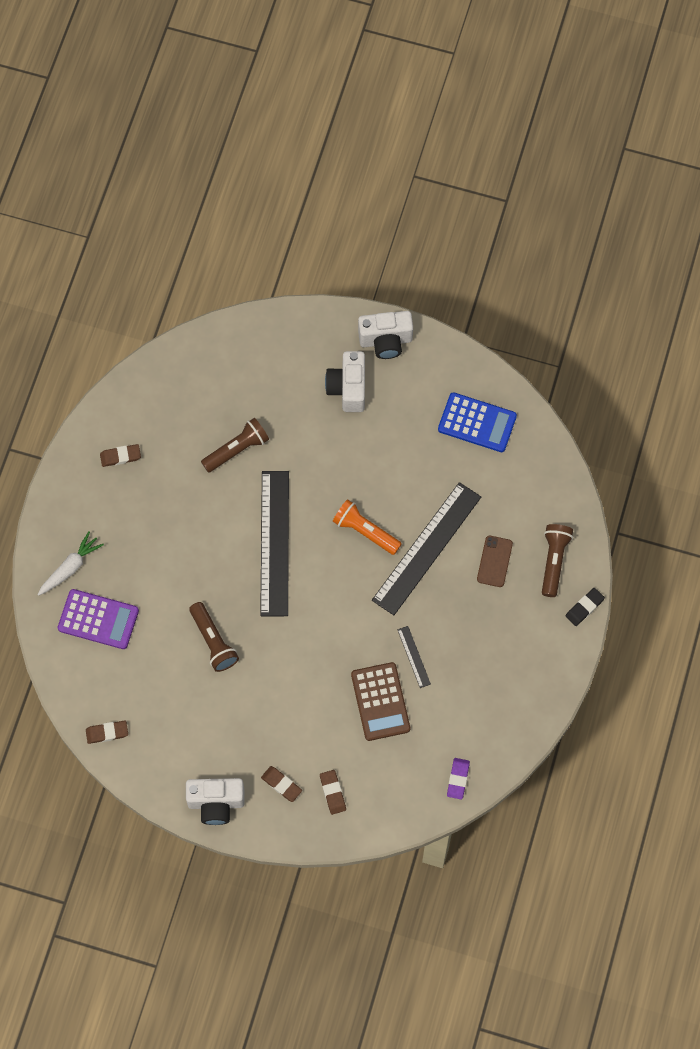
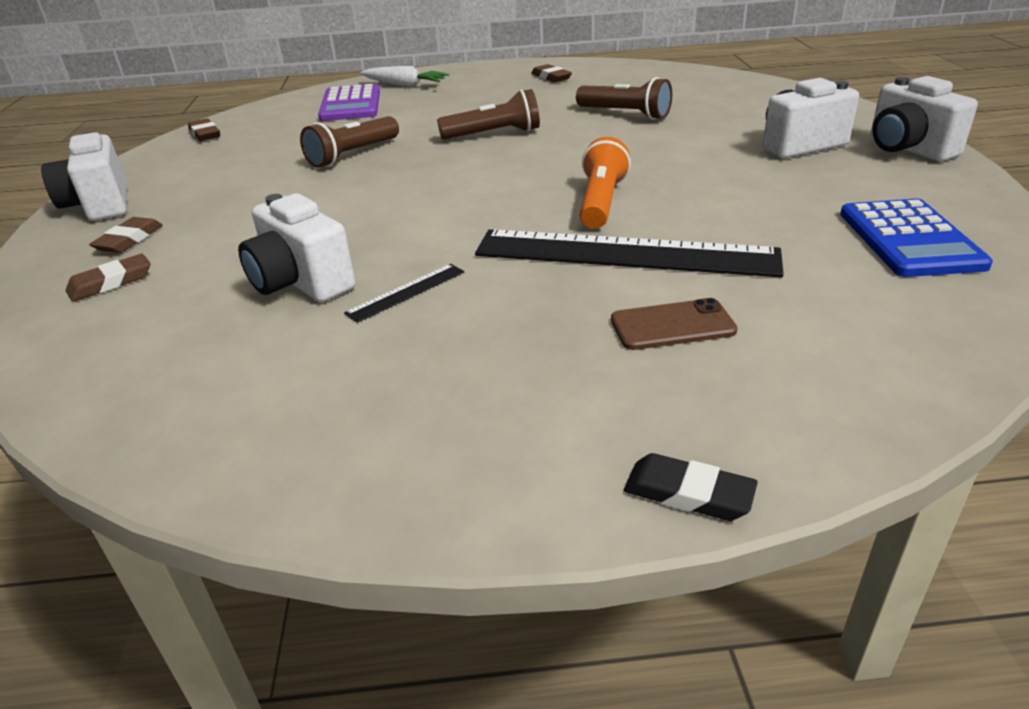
camera: 70 degrees right, 35 degrees down
black ruler [260,471,289,616] -> none
brown calculator [351,662,410,741] -> white camera [238,193,355,302]
purple eraser [447,758,470,799] -> none
brown flashlight [542,524,573,597] -> brown flashlight moved to [437,89,540,140]

